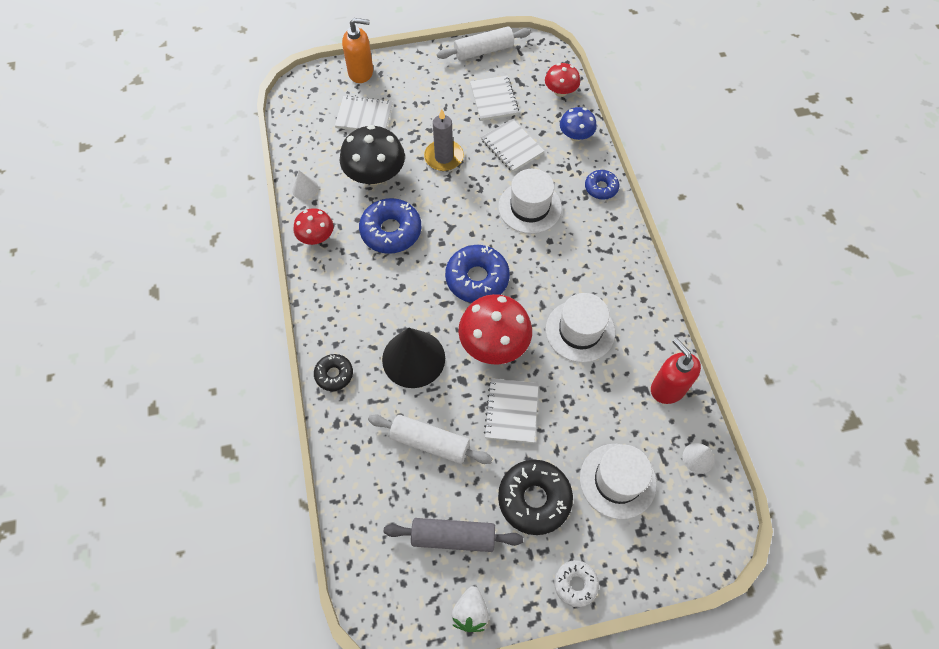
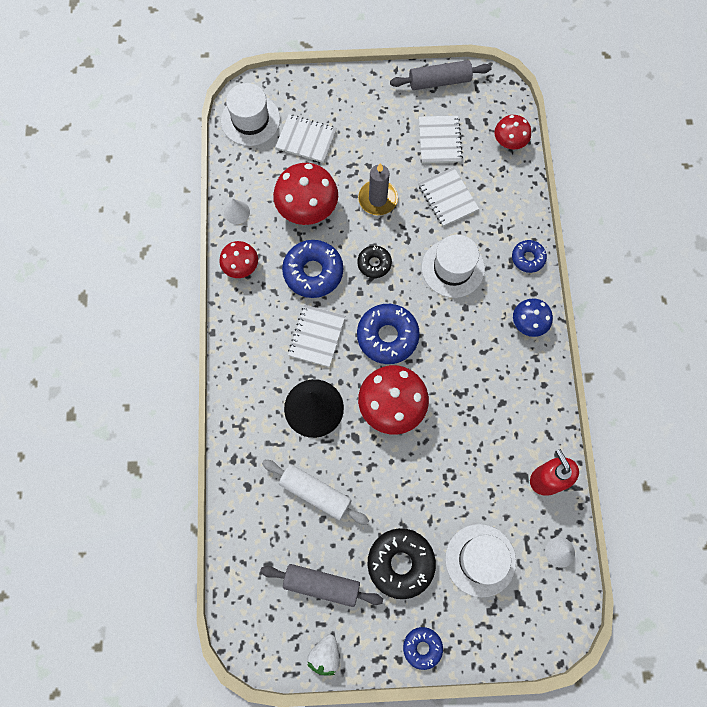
camera: 10 degrees right, 10 degrees up
black donut [314,354,353,391] -> black donut moved to [357,245,392,278]
black mushroom [340,125,405,185] -> red mushroom [273,163,338,225]
orange soap dispenser [342,18,373,83] -> none
white rolling pin [437,26,531,61] -> grey rolling pin [390,60,492,90]
white notebook [484,378,539,443] -> white notebook moved to [288,304,345,367]
white hat [546,293,615,363] -> white hat moved to [221,83,280,146]
white donut [554,560,599,607] -> blue donut [403,627,443,670]
blue mushroom [560,107,597,141] -> blue mushroom moved to [513,298,553,337]

